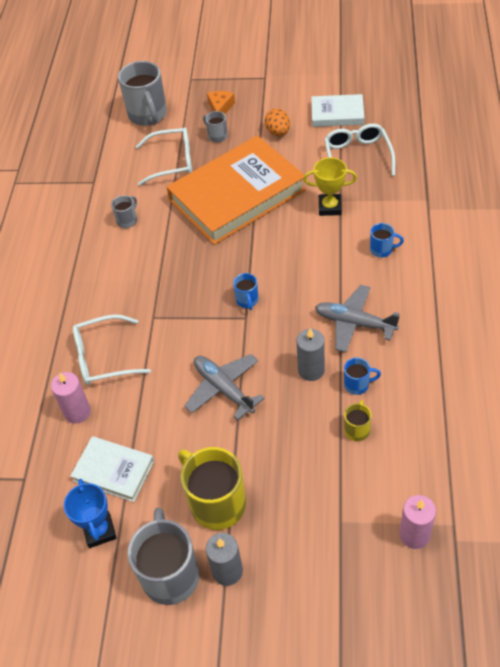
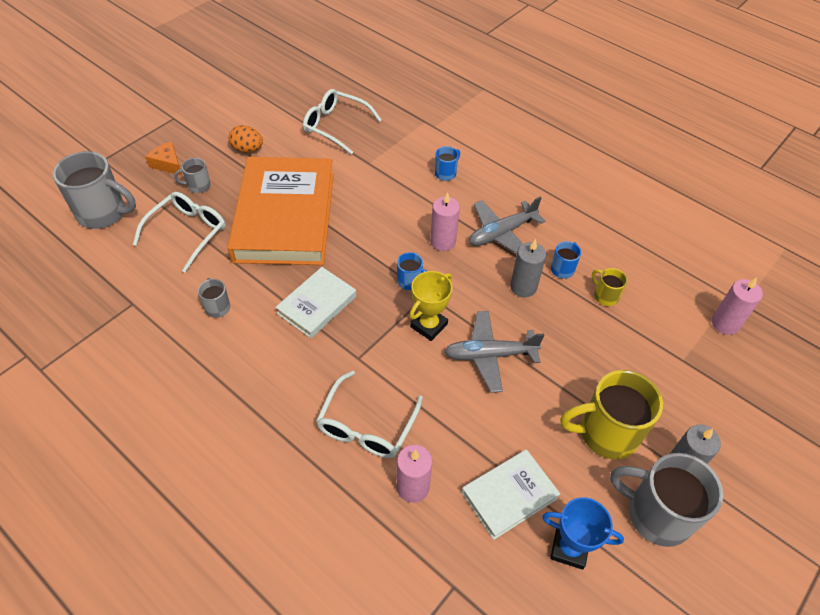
camera: 60 degrees left, 0 degrees up
yellow trophy [303,158,357,216] -> yellow trophy moved to [410,271,453,341]
white book [311,94,365,127] -> white book moved to [275,267,356,338]
none -> pink candle [430,192,460,251]

